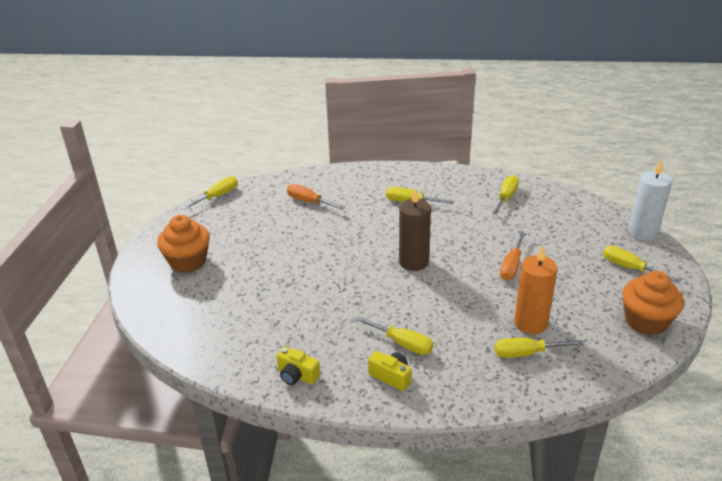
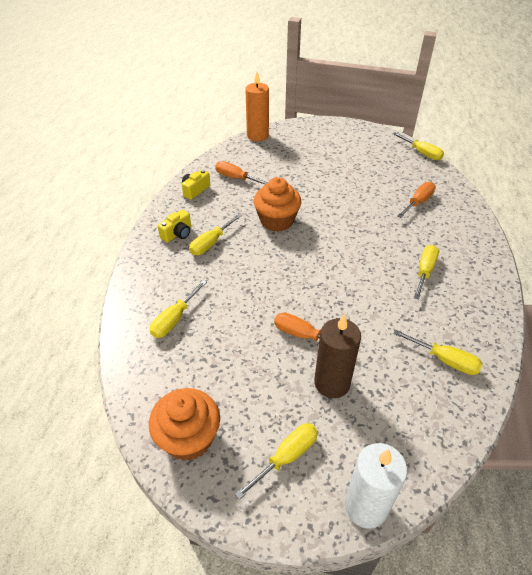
camera: 95 degrees right, 10 degrees up
orange cupcake [157,215,210,273] -> orange cupcake moved to [254,177,301,232]
brown candle [399,188,431,271] -> brown candle moved to [314,314,361,398]
yellow screwdriver [495,338,584,358] -> yellow screwdriver turned 150 degrees counterclockwise [150,280,207,338]
orange candle [514,246,558,334] -> orange candle moved to [245,72,269,141]
none -> orange screwdriver [215,161,268,185]

